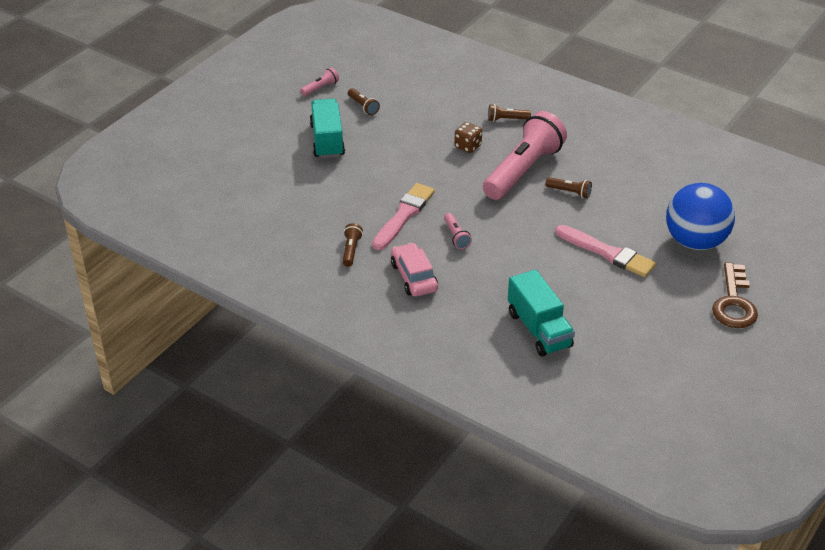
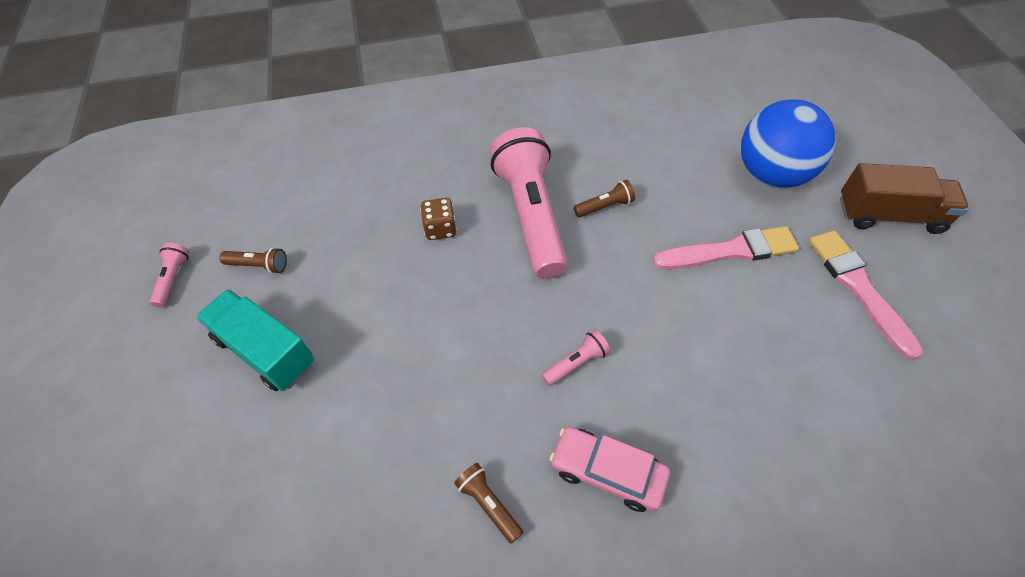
camera: 45 degrees left, 15 degrees up
pink brush [372,183,435,250] -> pink brush moved to [808,230,923,360]
pink flashlight [444,213,472,249] -> pink flashlight turned 60 degrees counterclockwise [541,330,610,386]
brown flashlight [488,104,531,122] -> none
turquoise truck [508,269,575,357] -> none
brown key [712,263,758,328] -> brown truck [840,163,969,234]

